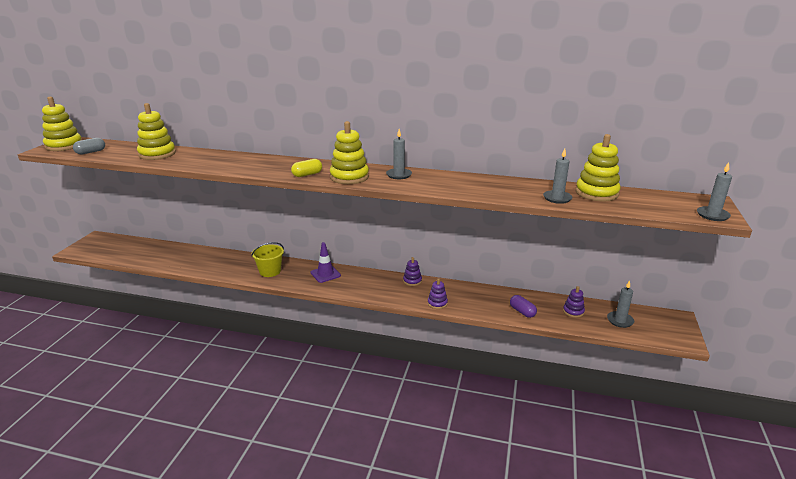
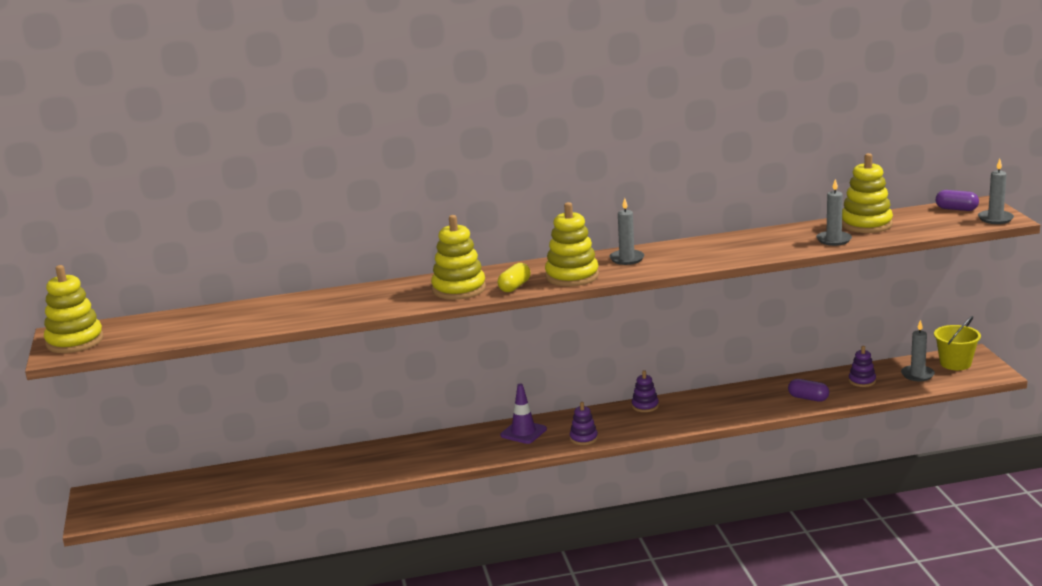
camera: 25 degrees left, 5 degrees down
grey capsule [73,138,105,154] -> none
yellow stacking toy [137,103,176,160] -> yellow stacking toy moved to [431,215,486,300]
yellow bucket [251,242,284,277] -> yellow bucket moved to [934,316,981,370]
purple stacking toy [428,278,448,309] -> purple stacking toy moved to [570,402,598,445]
none -> purple capsule [936,190,979,211]

